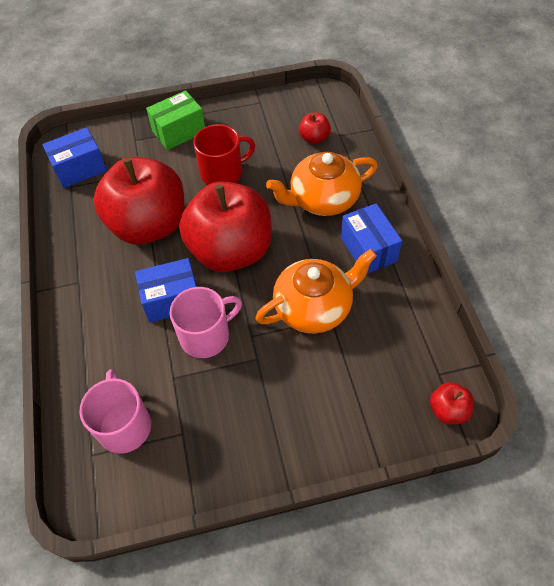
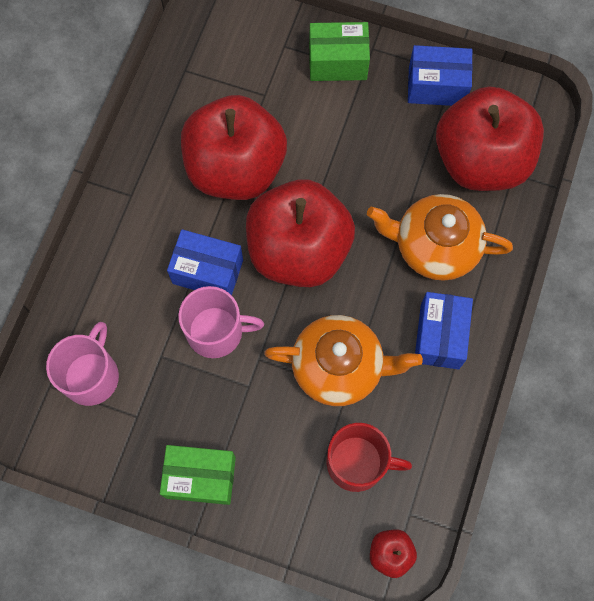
camera: 30 degrees right, 15 degrees up
blue box [42,127,107,188] -> blue box moved to [408,45,473,106]
red mug [194,124,255,185] -> red mug moved to [327,423,412,492]
red apple [299,112,331,144] -> red apple [436,86,544,191], size x2.49
none -> green box [160,445,236,505]

